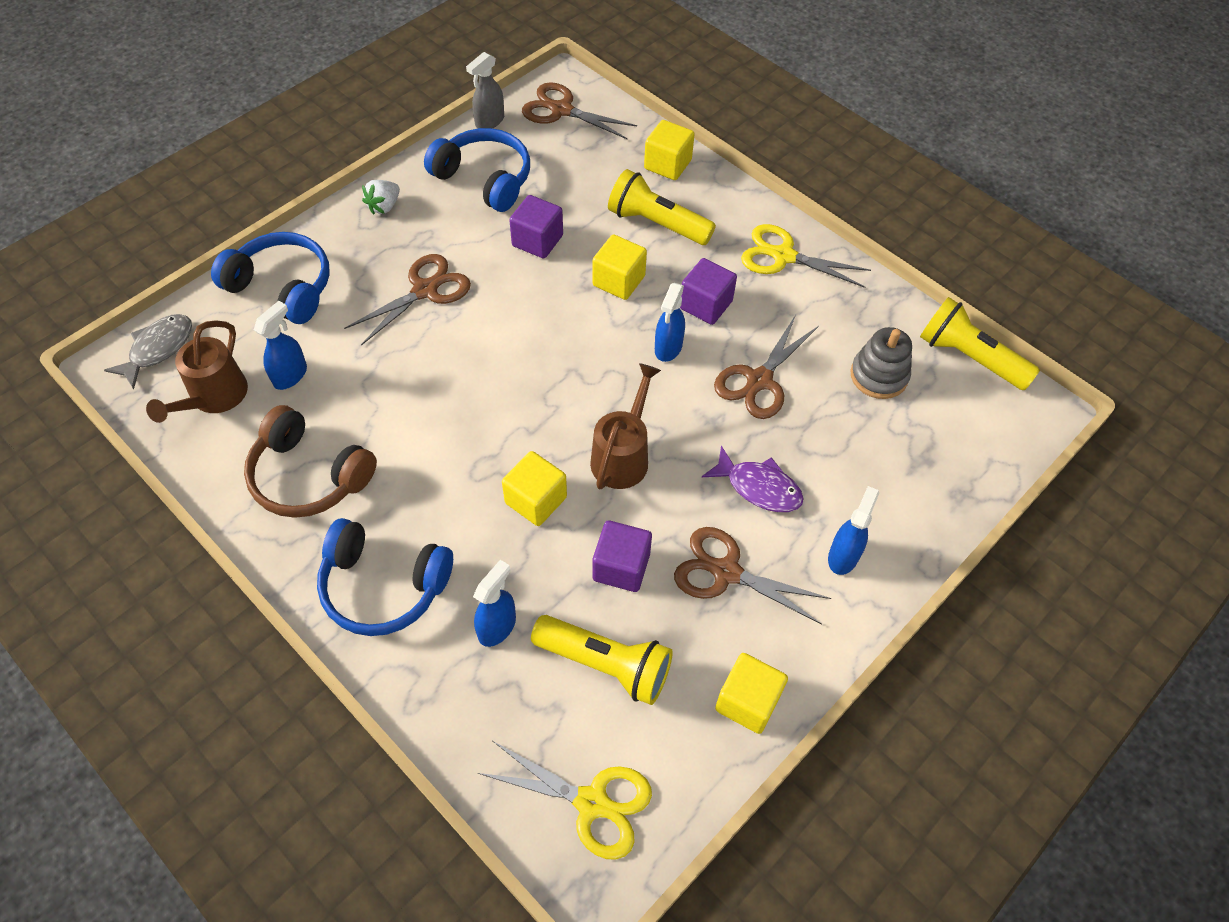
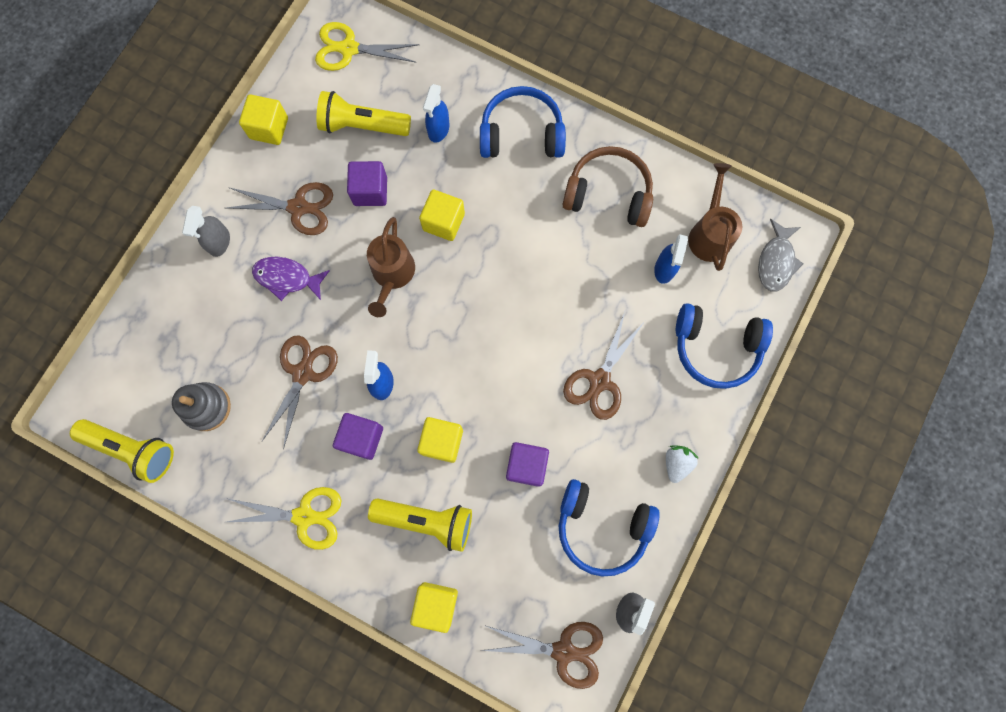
camera: 165 degrees right, 20 degrees up
blue spray bottle [828,486,879,575] -> grey spray bottle [182,206,230,257]

